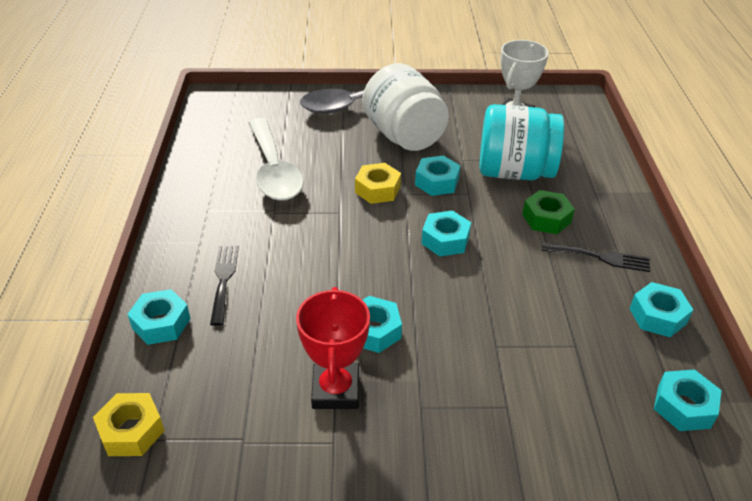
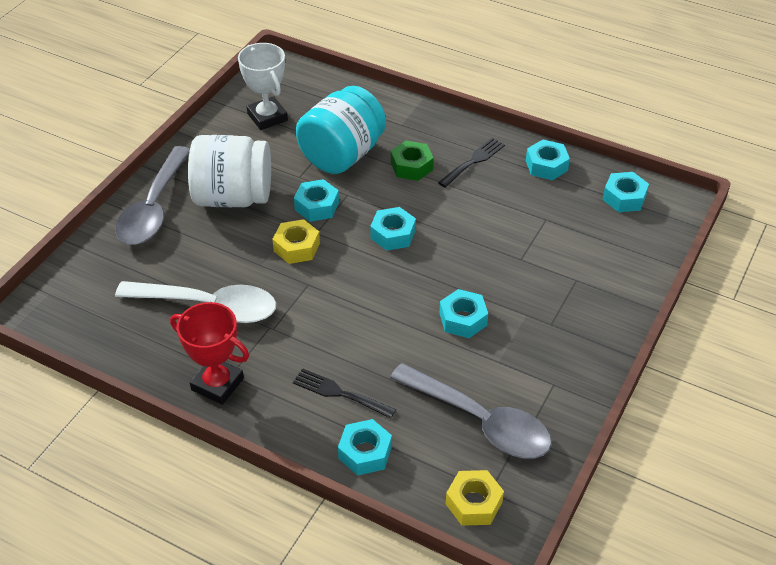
camera: 60 degrees left, 5 degrees up
red trophy [296,287,370,409] -> red trophy moved to [170,302,249,405]
none -> grey spoon [390,363,552,459]

